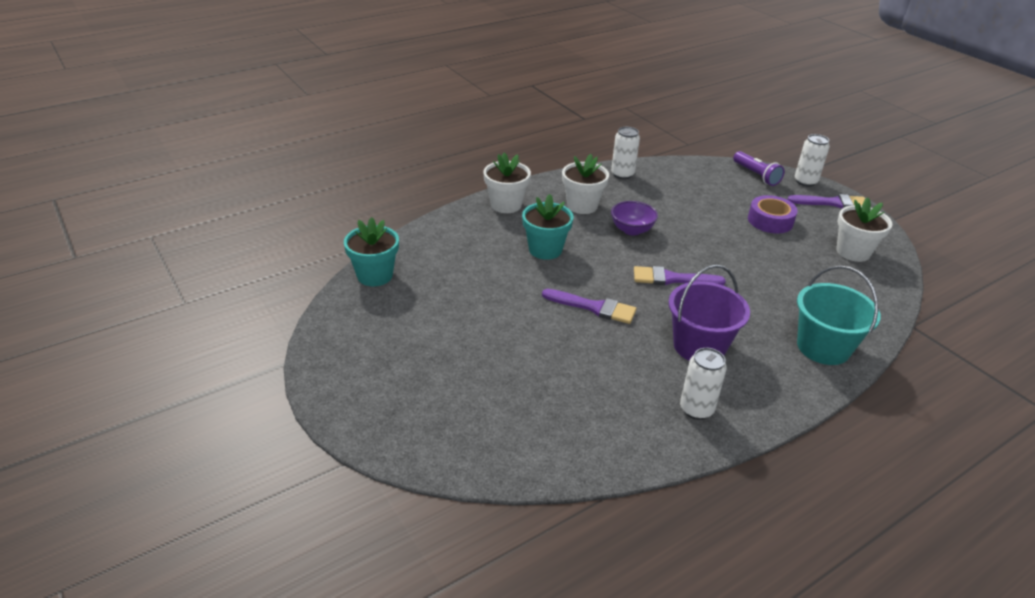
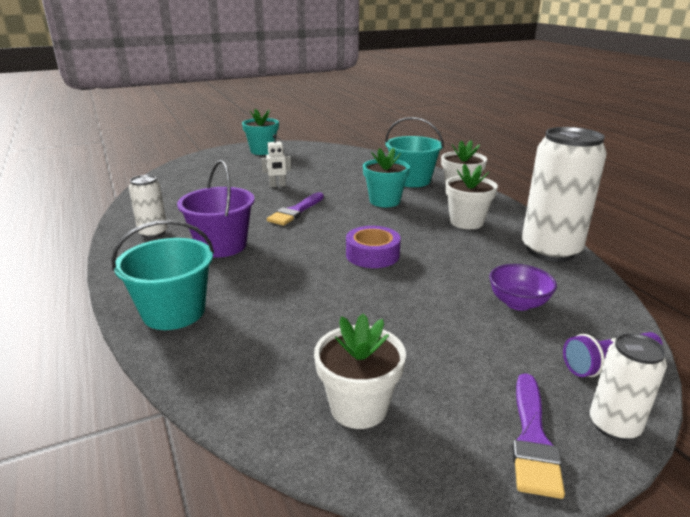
camera: 100 degrees right, 10 degrees down
turquoise flower pot [344,217,399,286] -> turquoise flower pot moved to [242,109,279,155]
white can [611,127,640,179] -> white can [522,127,607,262], size x1.94
purple bowl [611,201,658,236] -> purple bowl moved to [489,264,557,311]
purple brush [634,266,726,285] -> none
purple tape [748,195,798,234] -> purple tape moved to [346,226,401,268]
none -> white robot [261,134,291,187]
none -> turquoise bucket [385,117,444,187]

